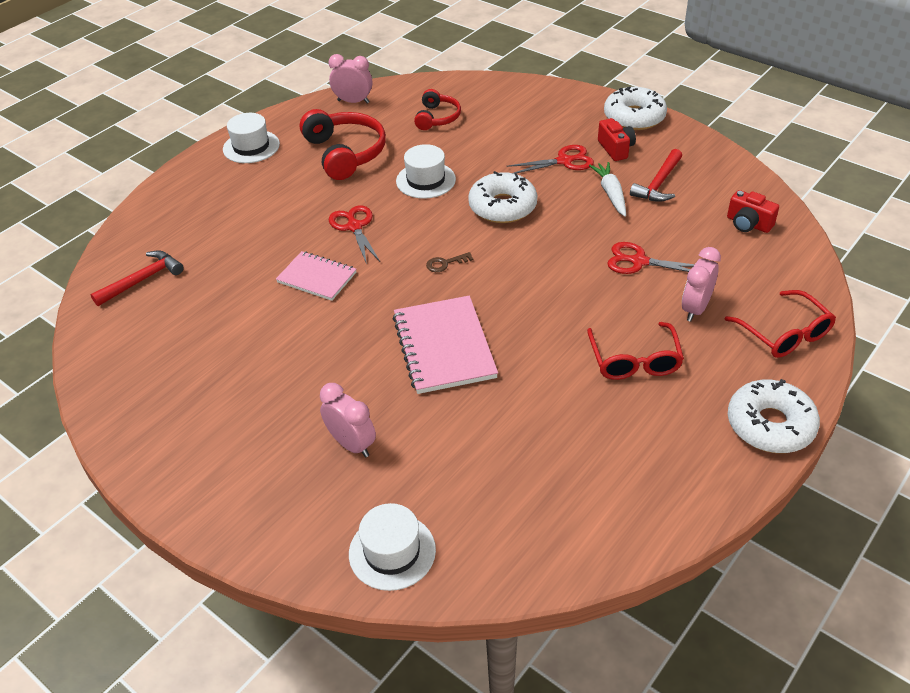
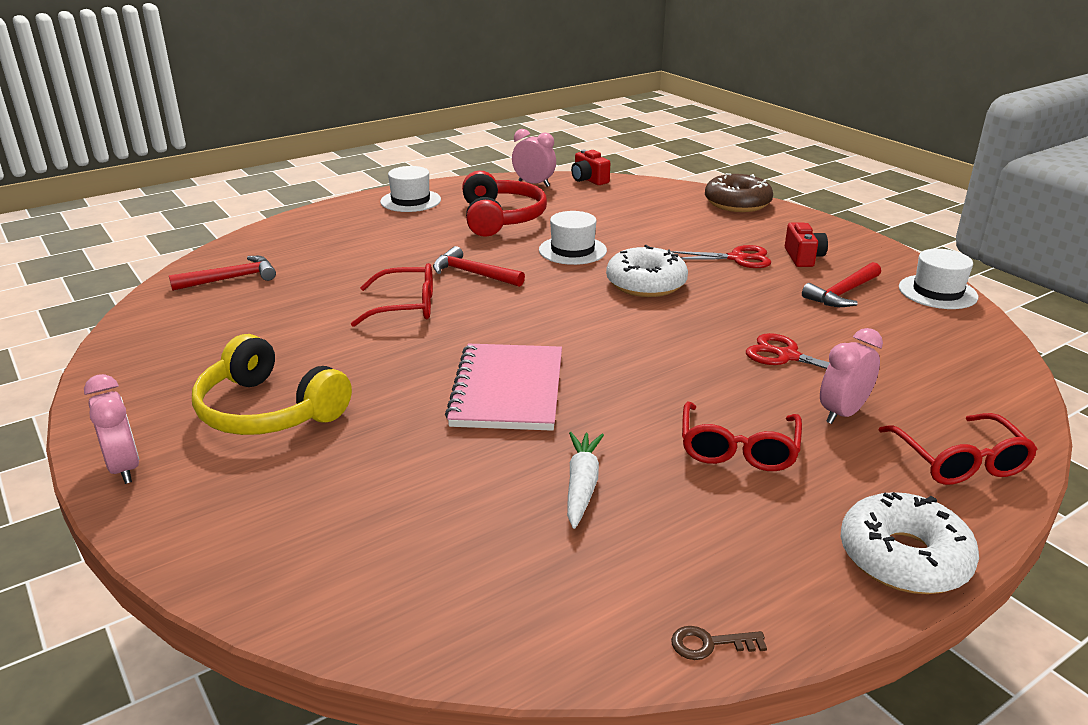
camera: 15 degrees right, 15 degrees down
pink notebook [276,251,356,301] -> red glasses [351,263,433,327]
pink clock [320,383,376,457] -> pink clock moved to [84,374,139,484]
red scissors [329,205,380,264] -> red hammer [433,246,525,287]
white hat [349,503,436,591] -> white hat moved to [899,249,978,309]
red headphones [414,89,461,130] -> none
brown key [426,252,473,272] -> brown key moved to [671,626,767,660]
white carrot [589,162,626,217] -> white carrot moved to [567,432,604,529]
white donut [604,87,667,130] -> none
red camera [727,190,779,233] -> red camera moved to [571,150,610,185]
none -> yellow headphones [192,334,352,435]
none -> brown donut [705,173,773,212]

